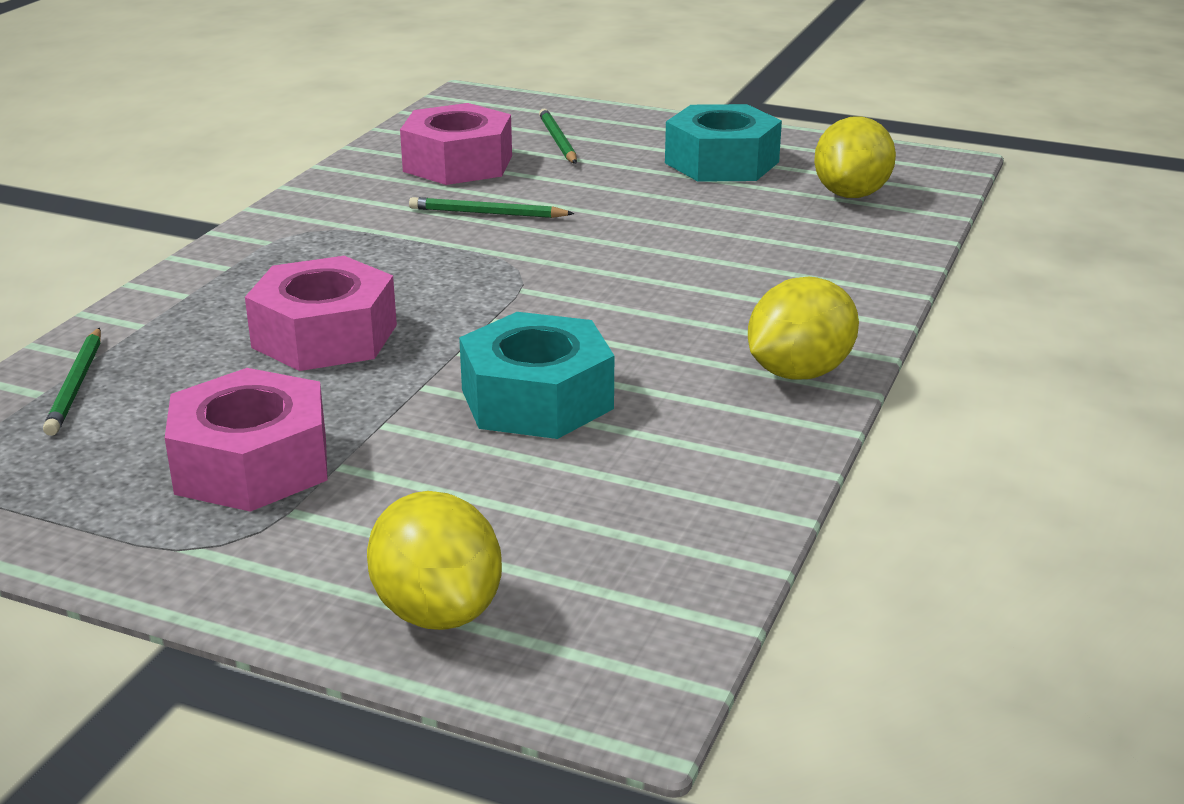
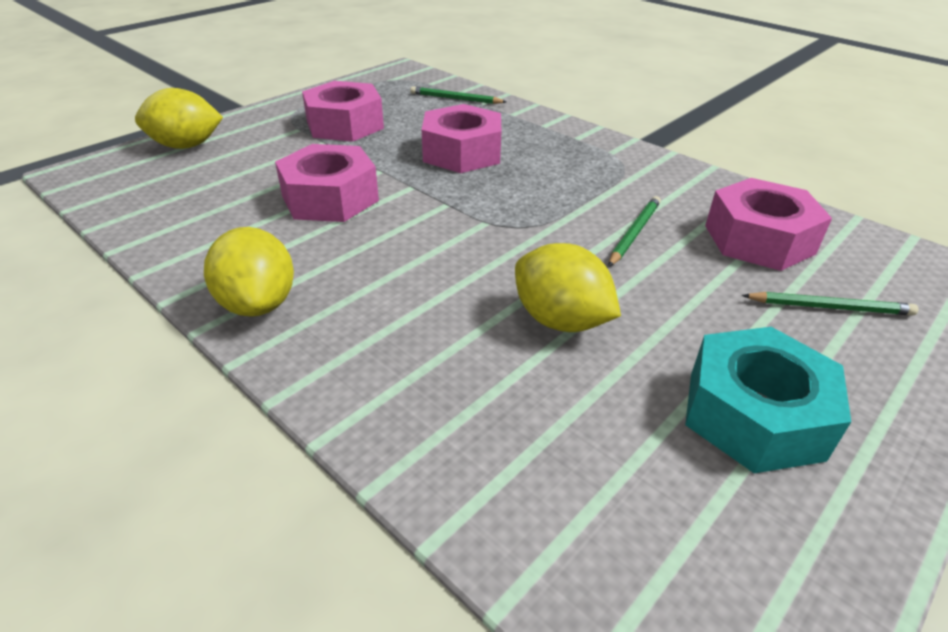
camera: 110 degrees right, 10 degrees up
turquoise nut [459,312,614,439] -> pink nut [275,144,379,222]
yellow lemon [814,116,896,198] -> yellow lemon moved to [515,243,621,332]

